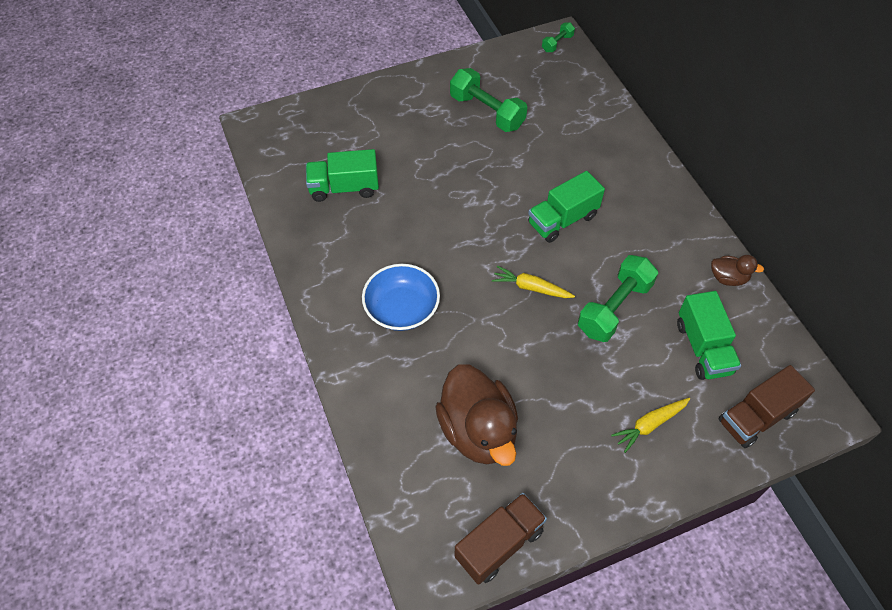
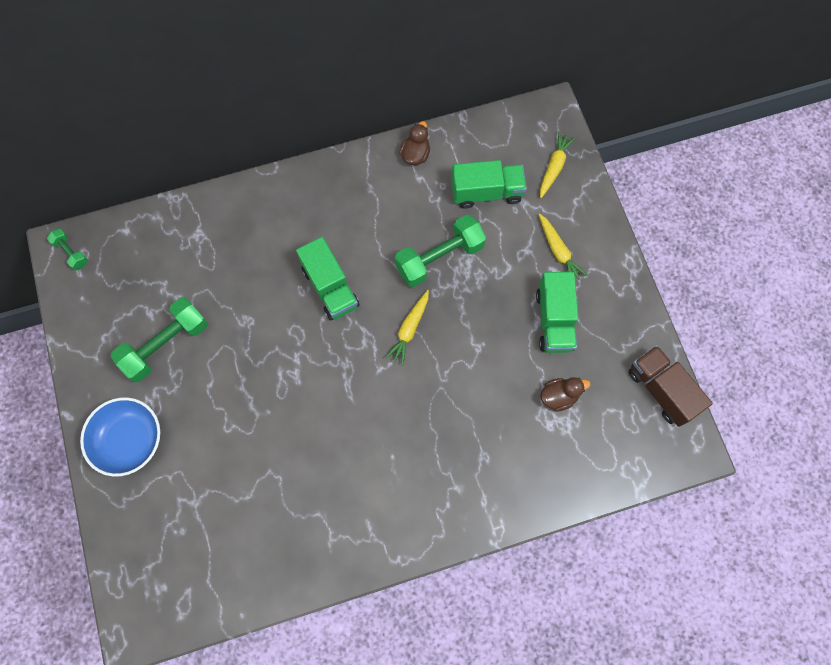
camera: 85 degrees left, 15 degrees up
green truck [306,149,379,202] -> green truck moved to [536,272,578,353]
blue bowl [362,264,440,331] -> blue bowl moved to [80,397,160,477]
brown duck [435,365,518,466] -> brown duck [540,377,590,412], size x0.47
green dumbbell [578,255,658,342] -> green dumbbell turned 75 degrees counterclockwise [394,215,486,287]
brown truck [719,365,815,448] -> yellow carrot [540,131,576,198]

